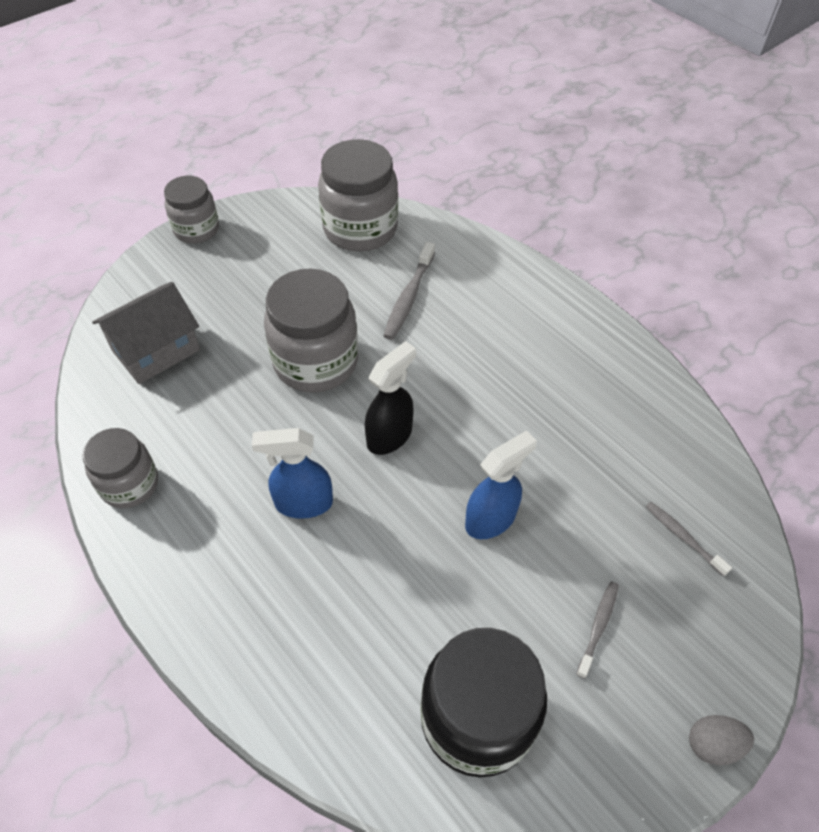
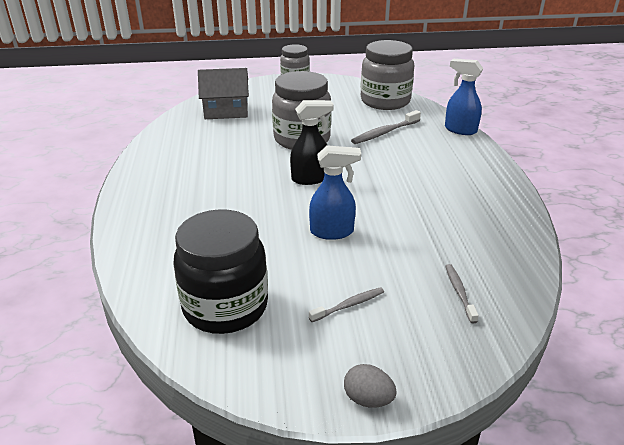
camera: 35 degrees right, 20 degrees down
grey jar [82,428,158,508] -> none
blue spray bottle [252,428,333,519] -> blue spray bottle moved to [445,59,483,135]

